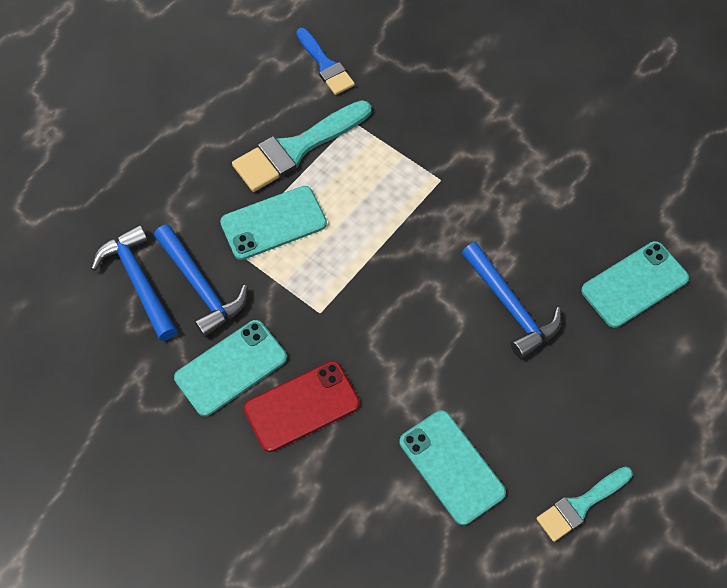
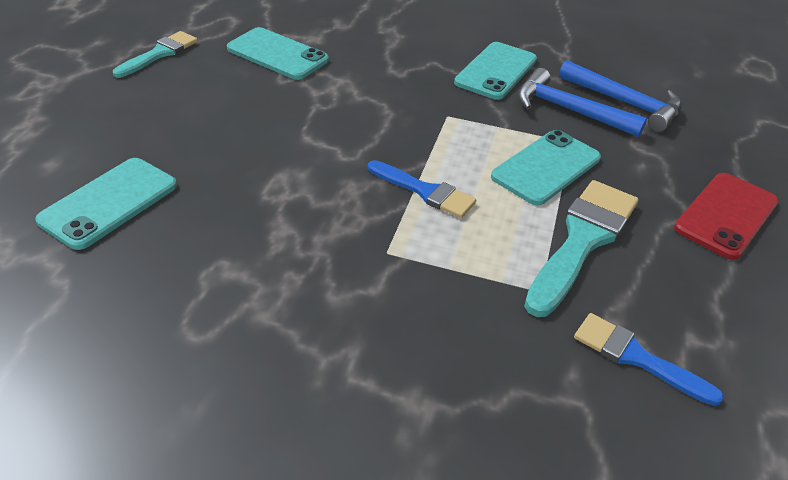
camera: 155 degrees right, 20 degrees down
red phone [244,361,360,452] -> red phone moved to [674,173,779,260]
blue hammer [462,242,562,359] -> none
none -> blue brush [368,160,476,218]

